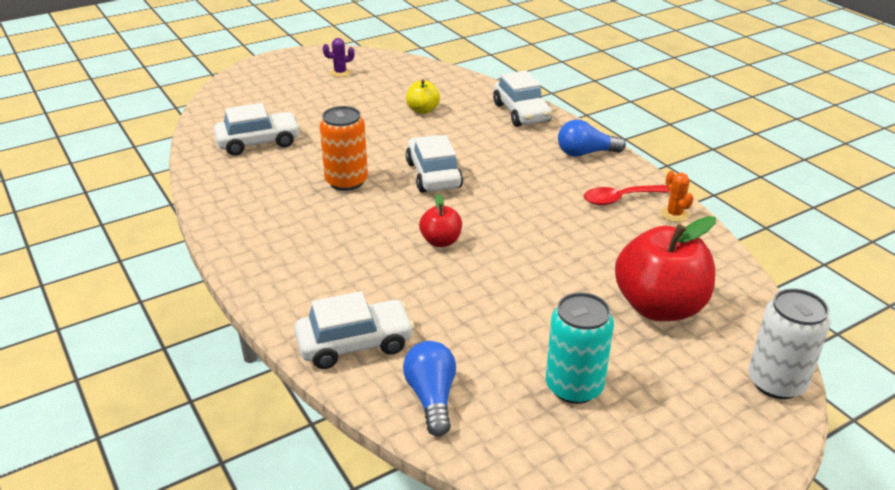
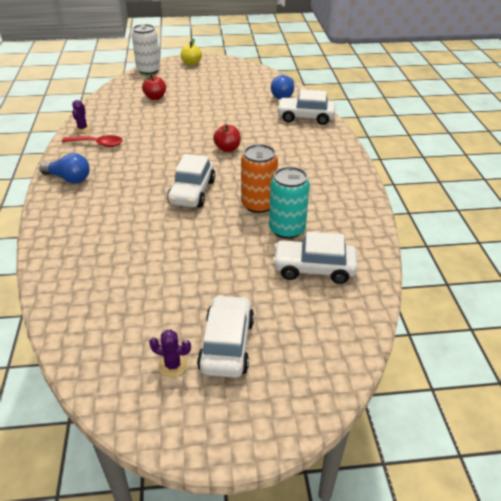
camera: 155 degrees left, 5 degrees up
yellow apple [406,79,440,114] -> yellow apple moved to [181,38,202,66]
white car [493,70,552,127] -> white car moved to [197,295,254,378]
turquoise can [546,292,614,404] -> turquoise can moved to [269,167,310,239]
red apple [615,216,716,321] -> red apple [142,74,166,100], size x0.49
orange cactus [661,171,693,222] -> purple cactus [72,100,92,133]

